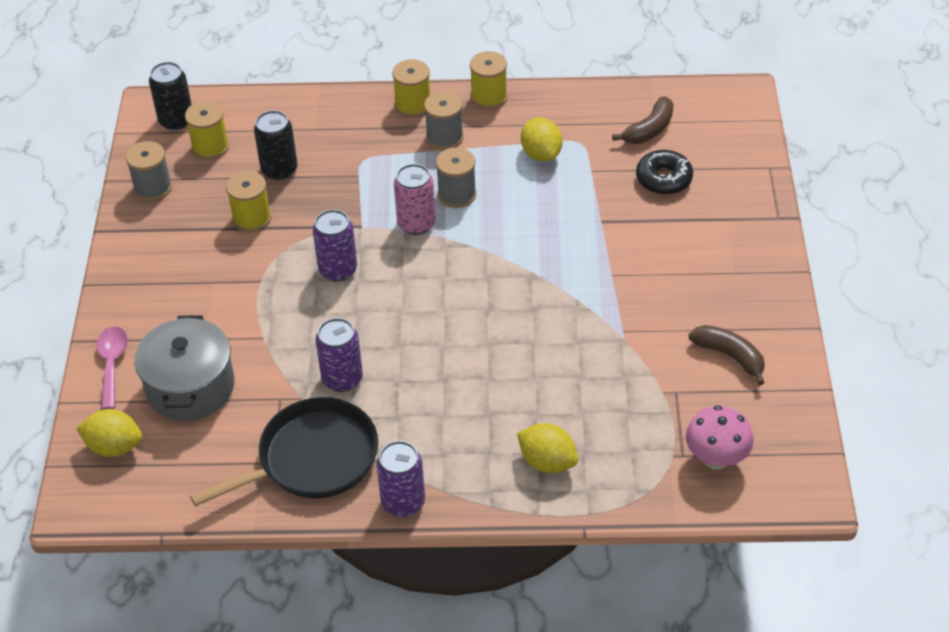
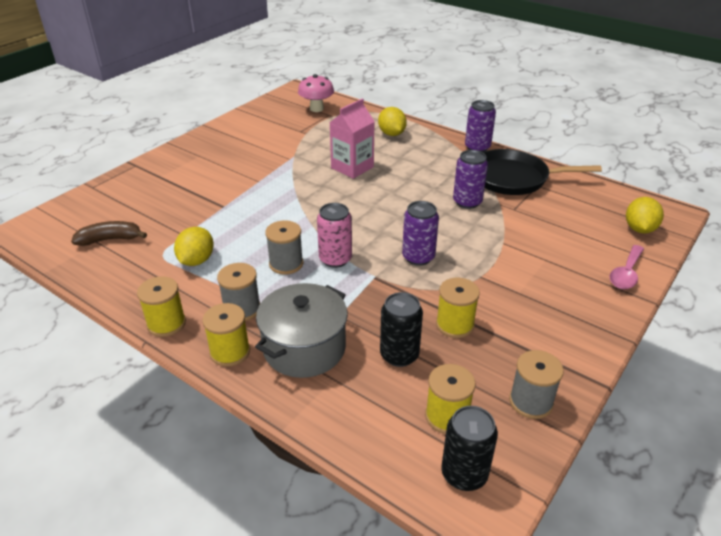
camera: 145 degrees left, 10 degrees down
yellow lemon [76,409,142,457] -> yellow lemon turned 60 degrees clockwise [626,197,664,233]
grey pot [135,315,235,421] -> grey pot moved to [255,283,348,378]
black donut [636,150,693,195] -> none
brown banana [688,325,765,385] -> none
none -> pink carton [330,98,375,179]

